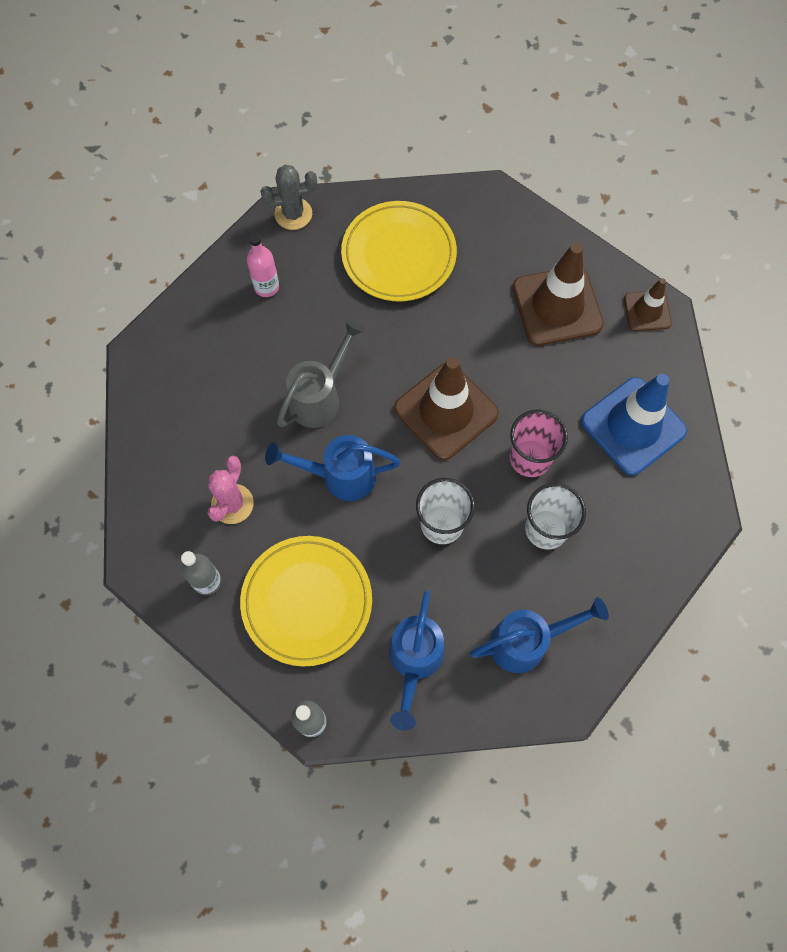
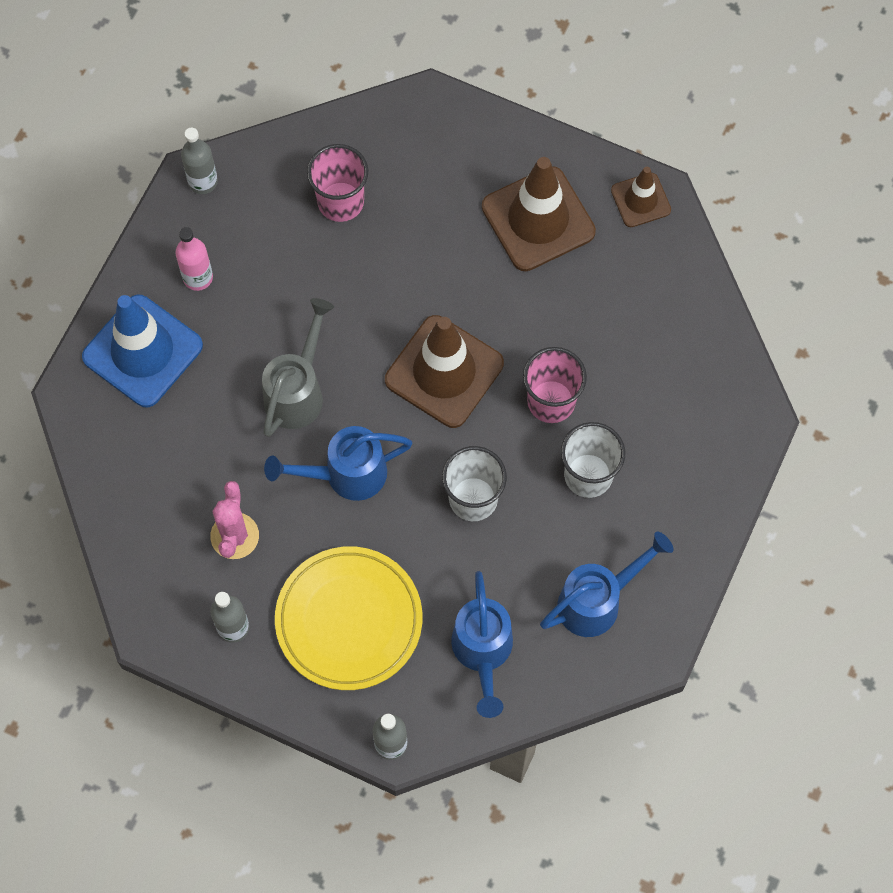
camera: 15 degrees left, 0 degrees up
grey cactus [261,165,317,230] -> grey bottle [181,128,218,194]
yellow plate [341,201,457,302] -> pink cup [307,144,368,222]
blue traffic cone [581,374,687,476] -> blue traffic cone moved to [82,294,203,408]

